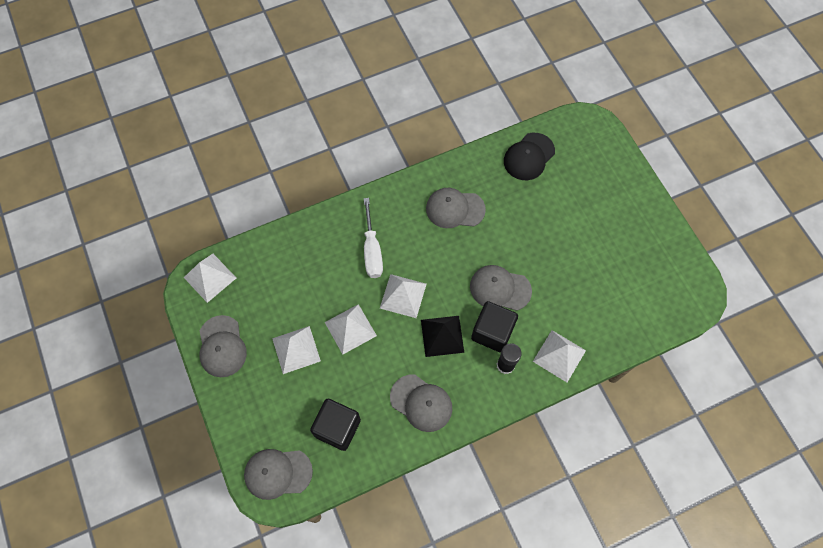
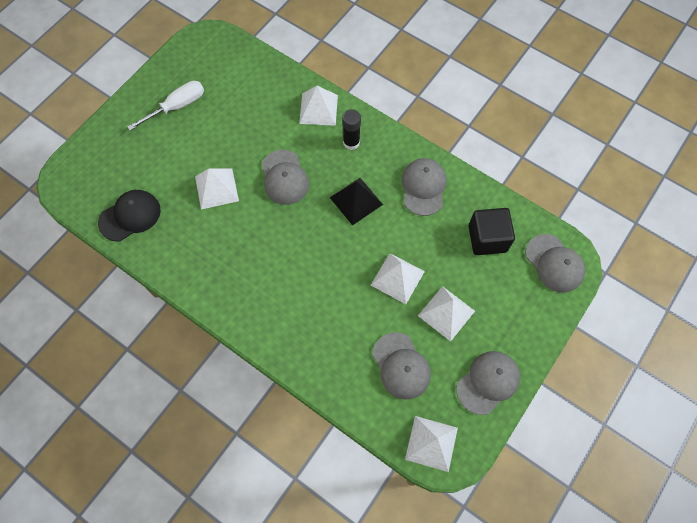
camera: 120 degrees left, 0 degrees up
white screwdriver [364,198,383,278] -> white screwdriver moved to [127,81,204,131]
white pyramid [380,274,427,318] -> white pyramid moved to [195,168,239,209]
grey cap [426,188,486,228] -> grey cap moved to [373,332,431,399]
black cube [471,301,518,353] -> none
black cap [504,133,555,180] -> black cap turned 45 degrees counterclockwise [98,190,161,241]

